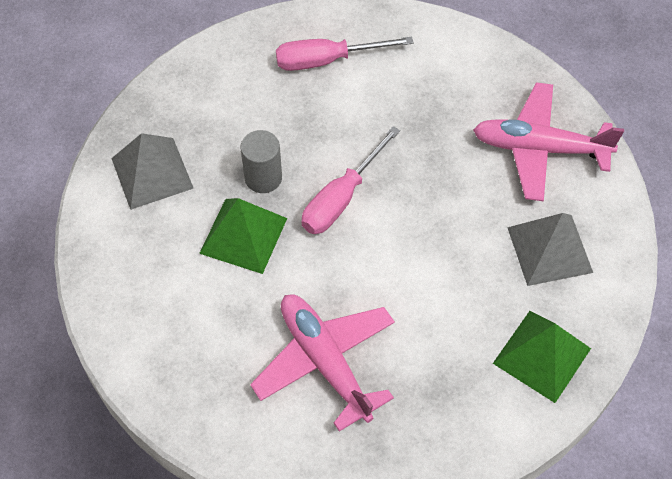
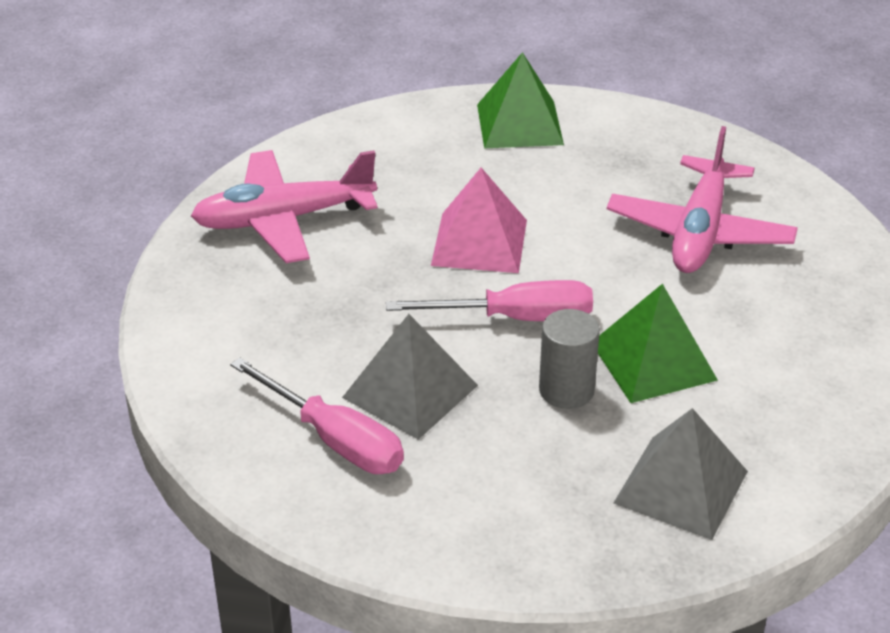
camera: 130 degrees left, 20 degrees down
pink plane [473,82,624,201] -> pink plane turned 105 degrees clockwise [191,150,378,263]
grey pyramid [507,213,593,286] -> grey pyramid moved to [342,314,478,440]
none -> pink pyramid [431,168,527,273]

